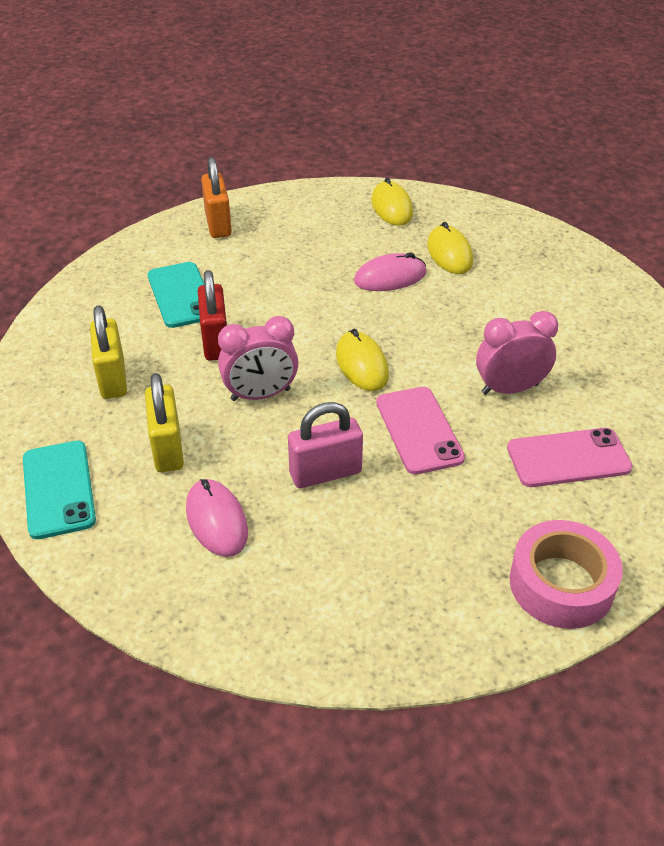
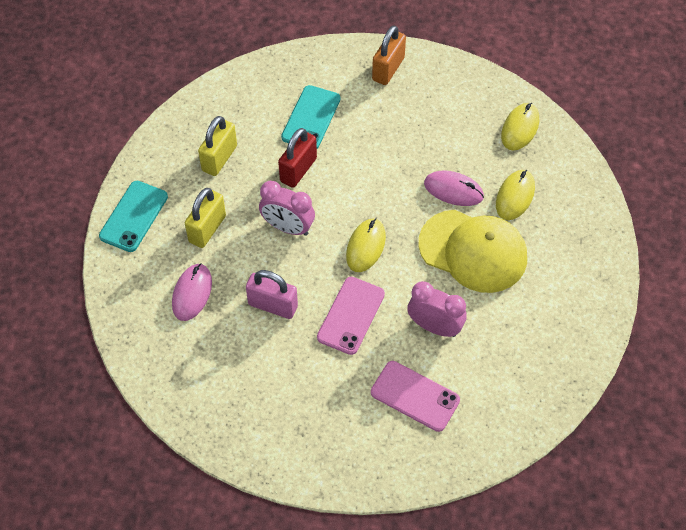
camera: 40 degrees right, 15 degrees up
pink tape [510,520,623,629] -> none
none -> yellow cap [419,210,527,293]

